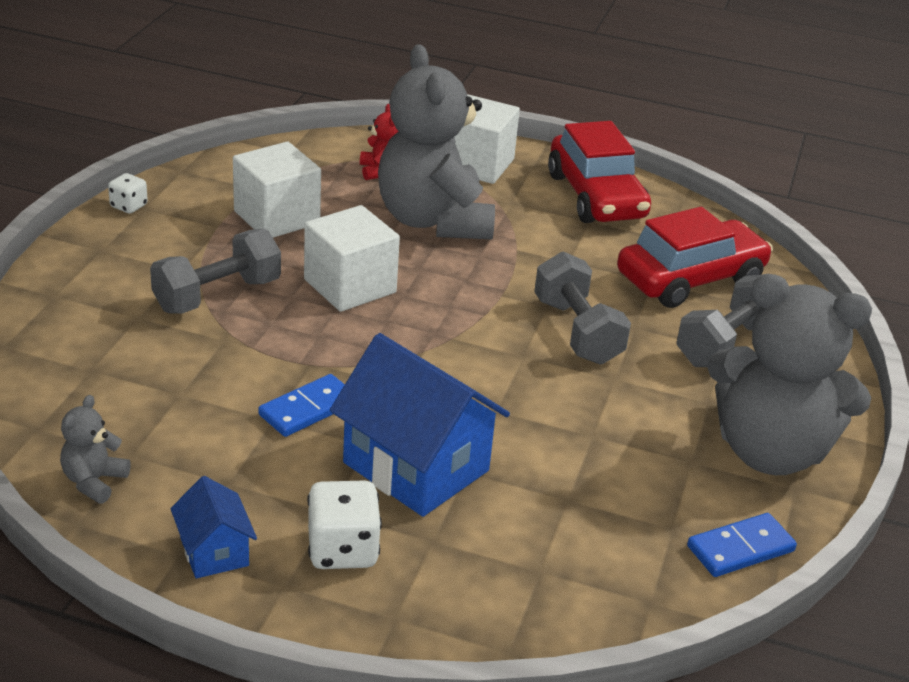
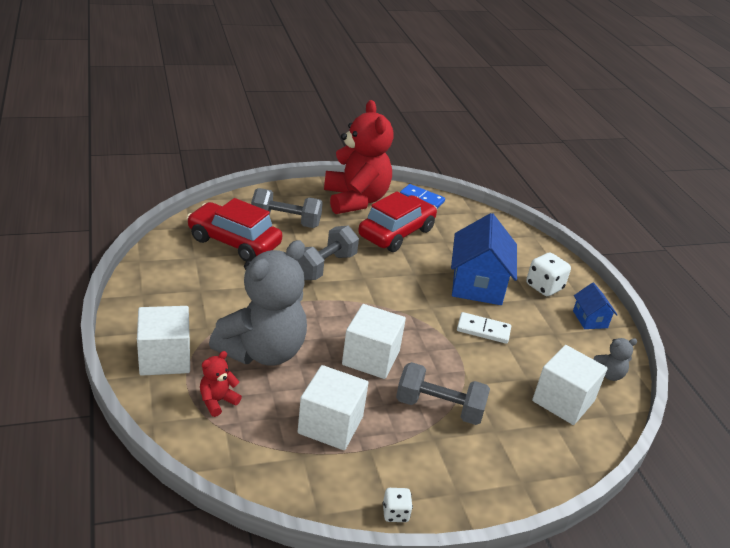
camera: 125 degrees left, 0 degrees up
blue house [170,476,257,578] -> blue house turned 45 degrees counterclockwise [573,282,617,329]
blue domino [258,374,345,437] -> white domino [457,312,511,344]
red car [548,121,651,223] -> red car moved to [358,191,437,252]
grey teddy bear [707,274,872,475] -> red teddy bear [324,100,394,214]
none -> white cube [532,345,608,425]

